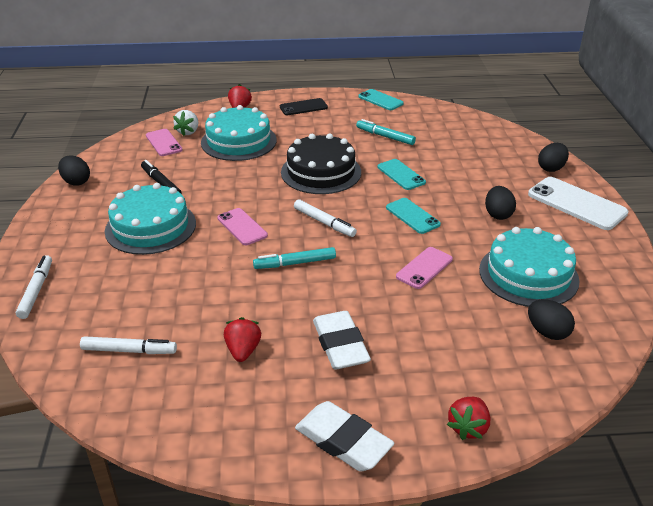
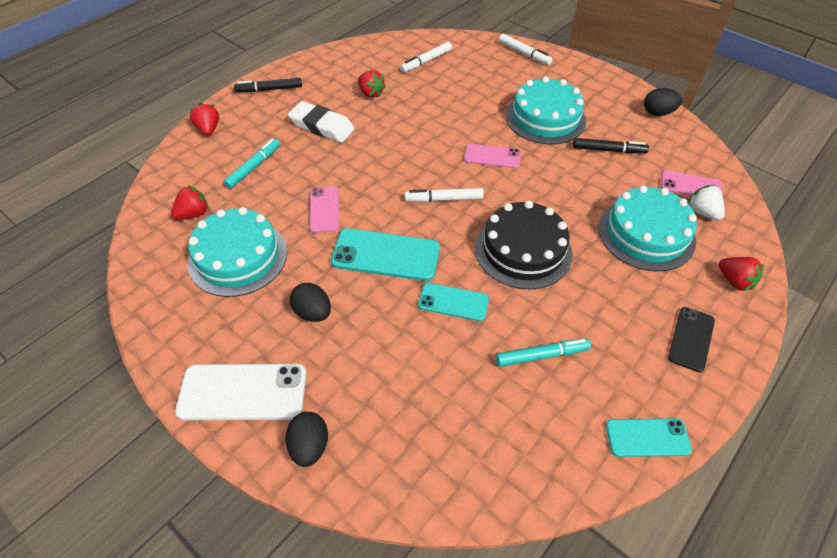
camera: 135 degrees right, 15 degrees up
turquoise marker [253,247,336,269] -> turquoise marker moved to [224,139,280,189]
white eraser [295,401,394,471] -> black marker [234,78,302,92]
turquoise phone [386,198,441,234] -> turquoise phone [331,228,440,281], size x1.63
black egg [528,299,575,340] -> red strawberry [171,185,209,220]

